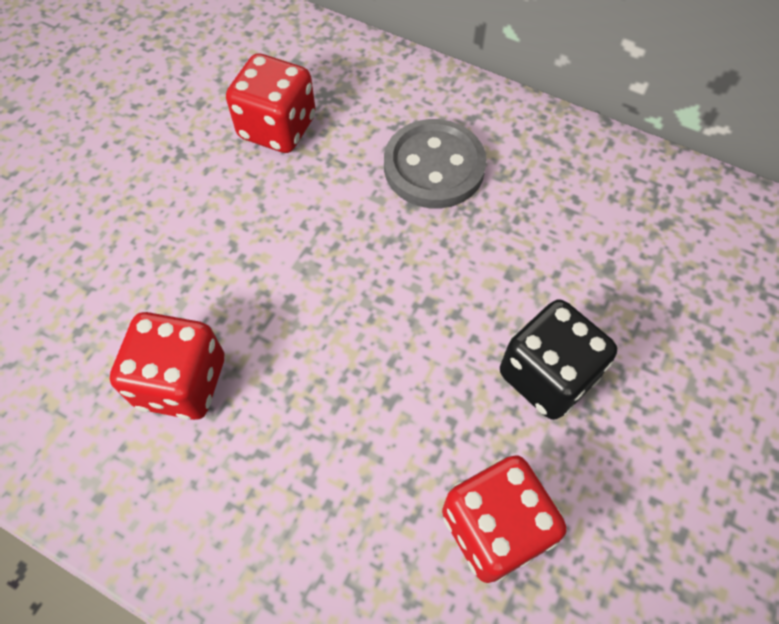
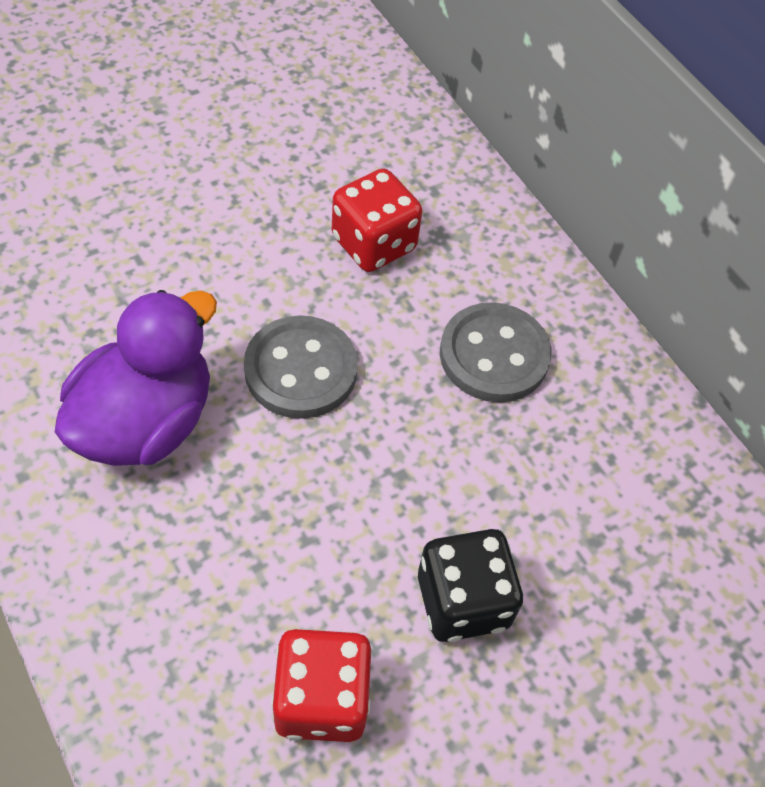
camera: 25 degrees right, 5 degrees down
red dice [110,312,224,420] -> purple duck [55,290,217,466]
none -> grey button [244,315,358,419]

